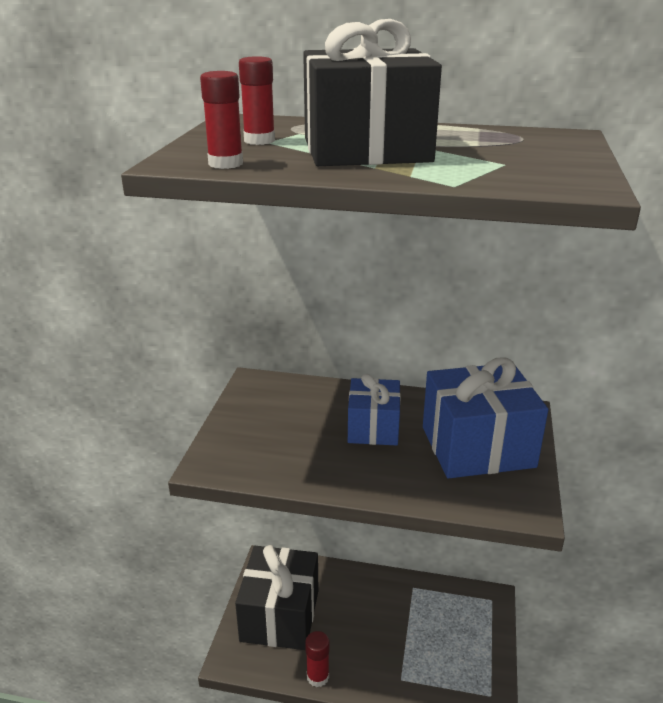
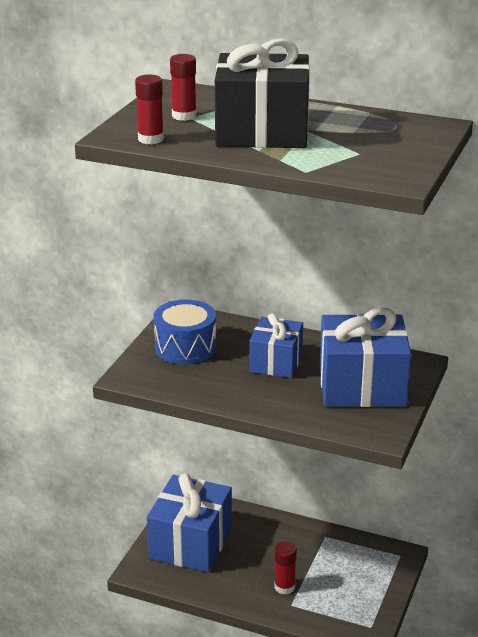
camera: 10 degrees right, 0 degrees up
black gift [235,545,319,650] -> blue gift [147,473,232,572]
red glue stick [305,631,330,687] -> red glue stick moved to [274,541,297,595]
none -> blue drum [154,299,216,364]

